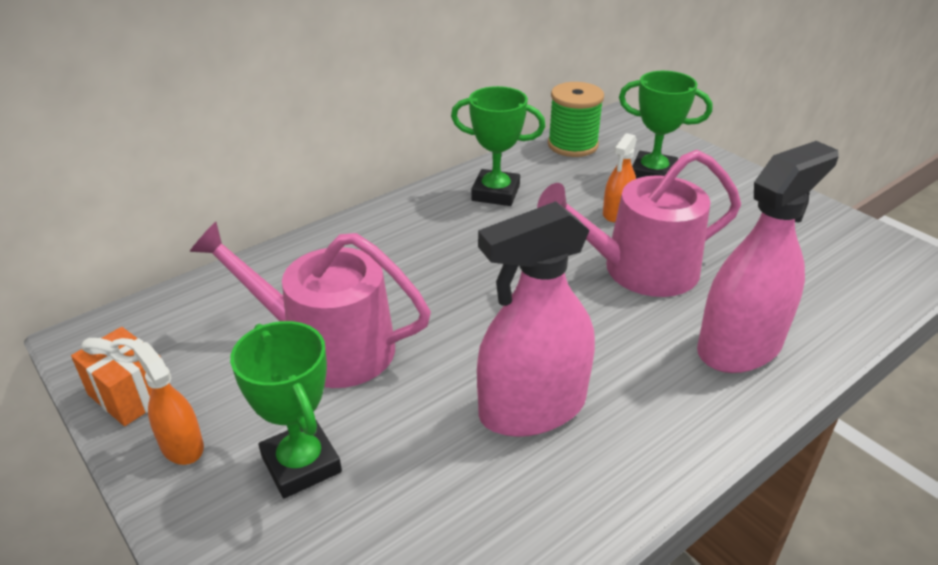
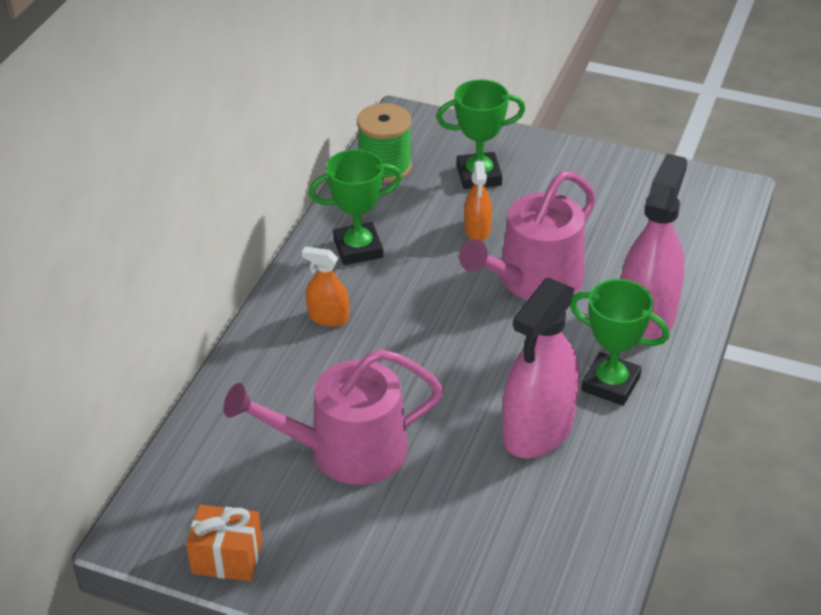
camera: 30 degrees left, 5 degrees up
orange spray bottle [133,342,204,465] -> orange spray bottle moved to [302,246,349,327]
green trophy [230,321,342,498] -> green trophy moved to [570,279,669,406]

